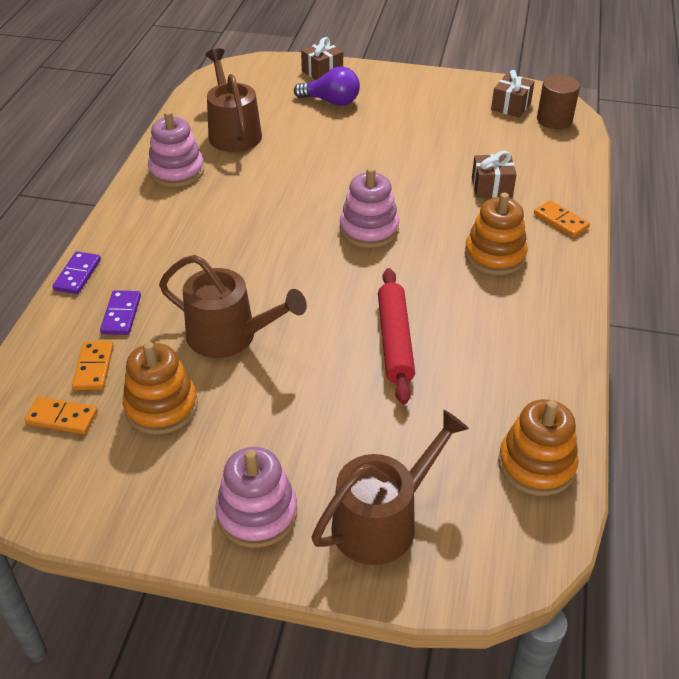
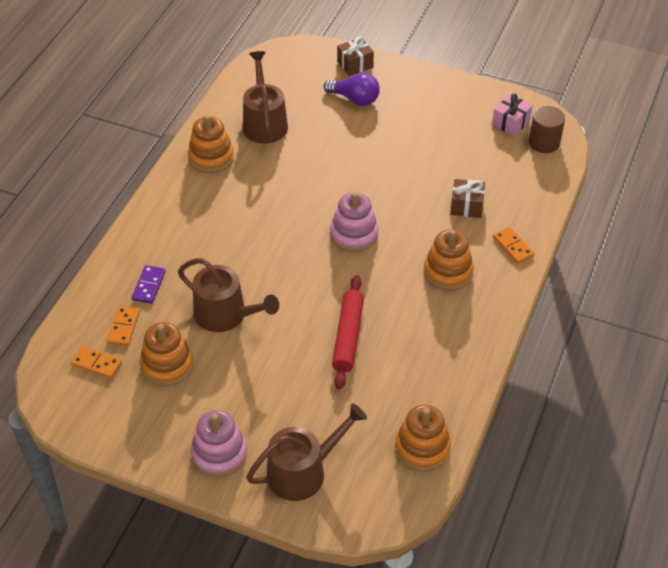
camera: 10 degrees right, 5 degrees up
purple domino [52,251,101,294] -> none
pink stacking toy [148,111,204,187] -> orange stacking toy [188,115,234,173]
brown gift [491,70,535,118] -> pink gift [492,93,533,136]

